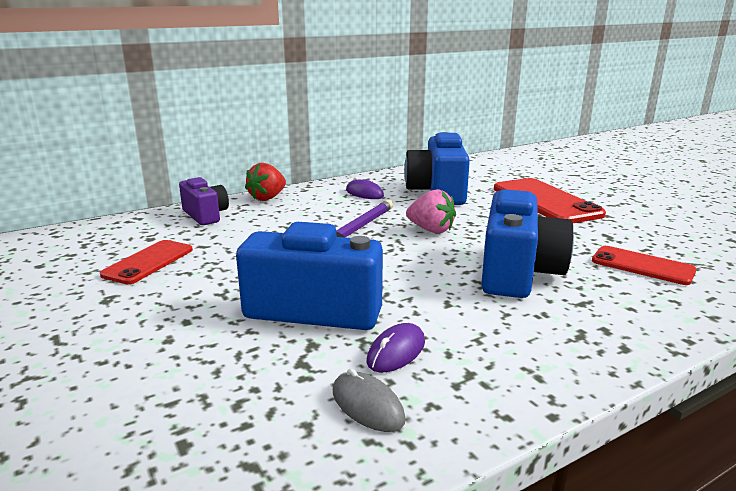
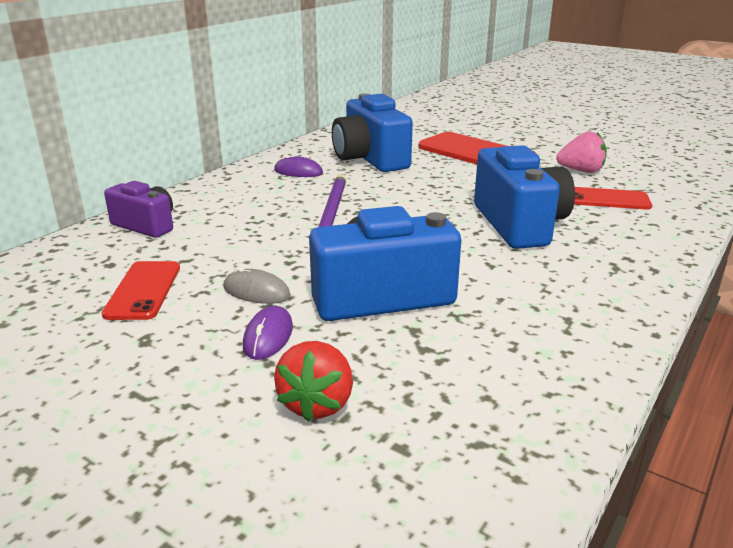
camera: 25 degrees left, 5 degrees up
red strawberry [245,163,286,201] -> red strawberry moved to [274,341,353,422]
grey mouse [333,369,406,432] -> grey mouse moved to [223,267,291,304]
purple mouse [367,323,425,372] -> purple mouse moved to [243,306,293,360]
pink strawberry [406,189,456,234] -> pink strawberry moved to [556,131,607,173]

